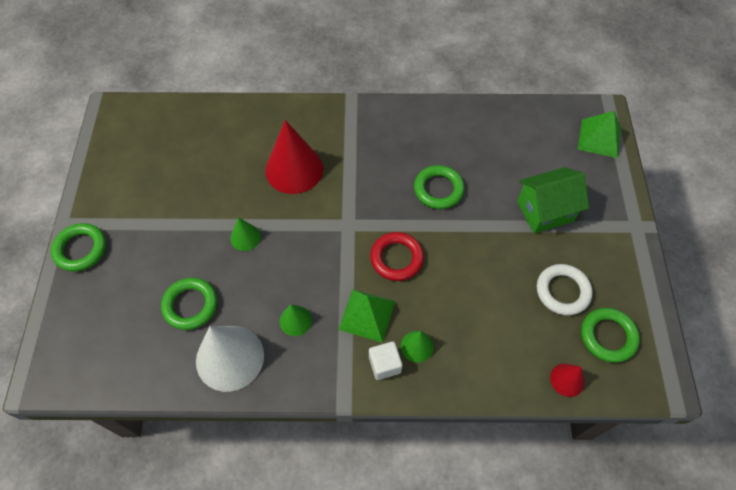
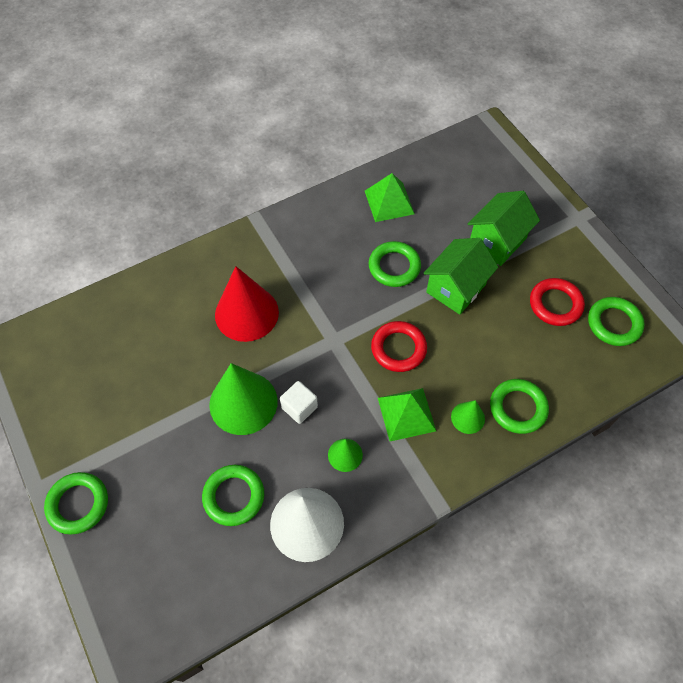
camera: 30 degrees left, 0 degrees up
green cone [230,217,261,251] -> green cone [209,363,278,435], size x2.03
white cube [369,341,402,380] -> white cube moved to [280,381,318,424]
white ring [537,264,593,316] -> red ring [530,278,585,326]
red cone [550,363,585,397] -> none
green pyramid [578,111,621,158] -> green pyramid moved to [365,173,414,222]
none -> green house [424,238,498,315]
none -> green ring [490,379,549,434]

